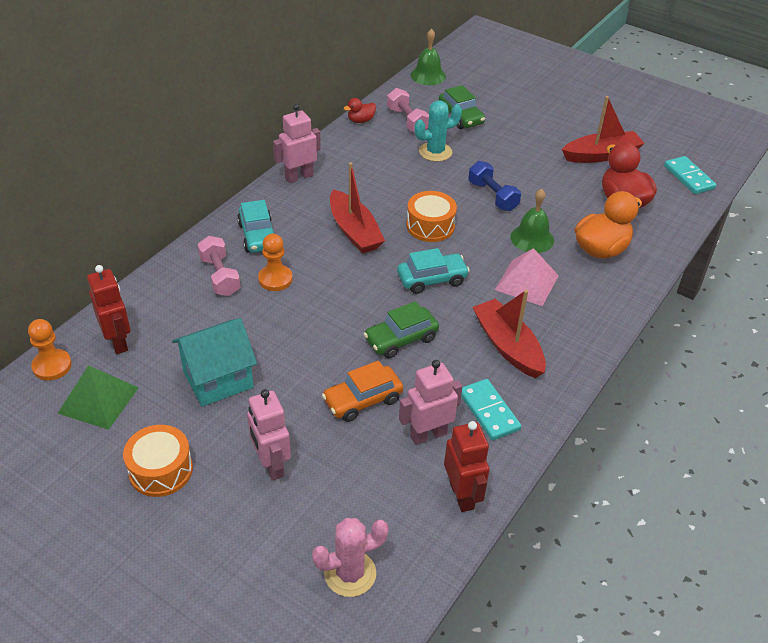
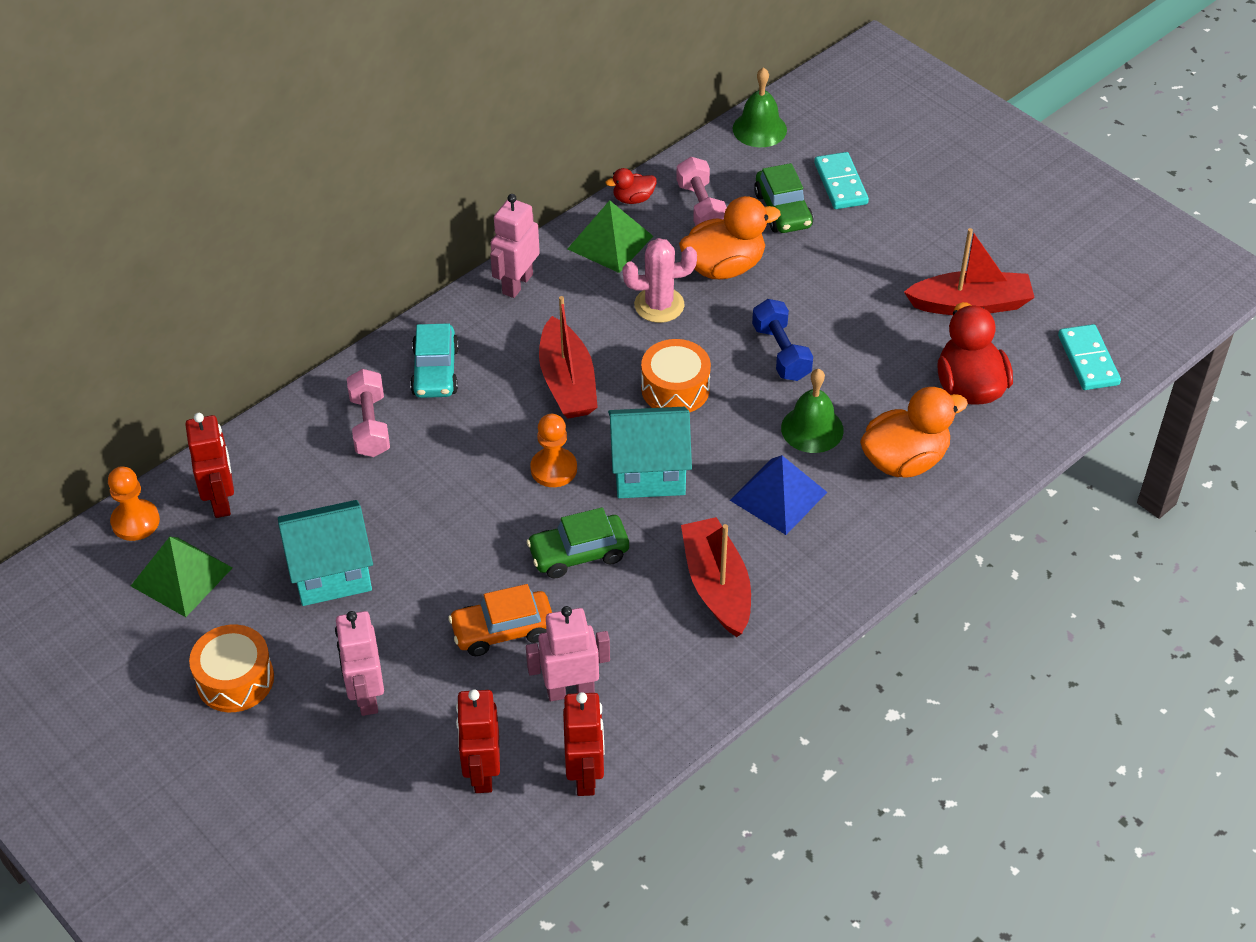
camera: 15 degrees right, 5 degrees up
orange pawn [258,234,293,291] -> orange pawn moved to [530,414,577,487]
pink robot [273,104,321,183] -> pink robot turned 45 degrees counterclockwise [490,194,540,298]
pink cactus [312,518,389,597] -> pink cactus moved to [623,238,697,323]
turquoise car [397,248,470,294] -> turquoise house [608,407,692,498]
turquoise cactus [414,101,462,162] -> orange duck [679,196,781,279]
turquoise domino [461,379,521,441] -> turquoise domino moved to [814,152,869,209]
pink pyramid [495,248,559,306] -> blue pyramid [730,455,827,535]
none -> red robot [456,689,500,793]
none -> green pyramid [567,200,653,273]

